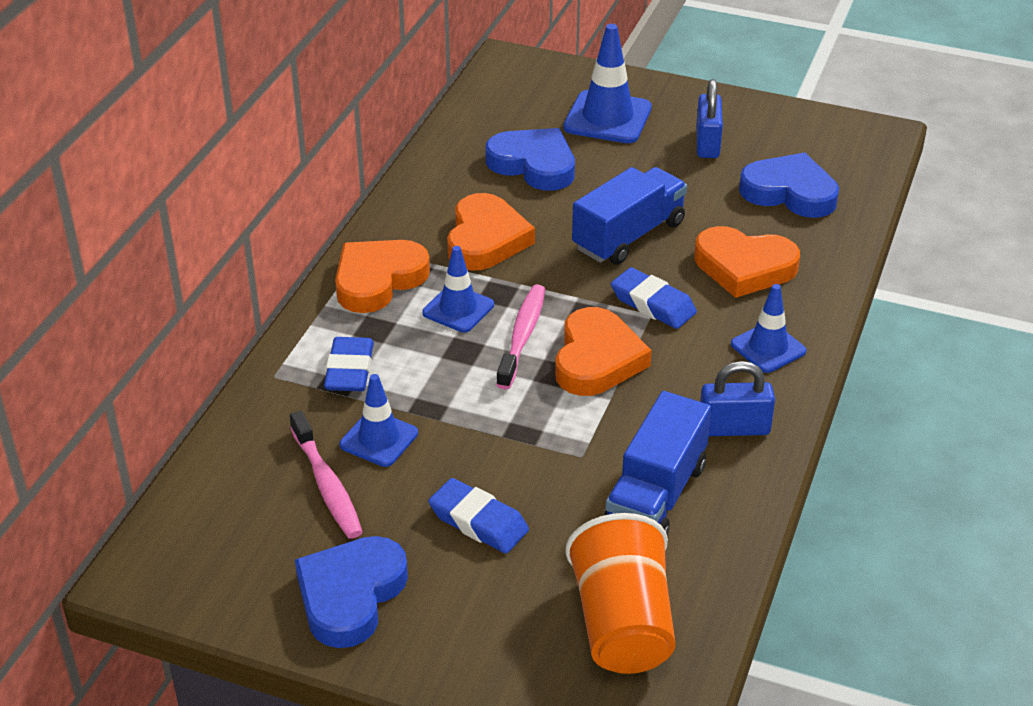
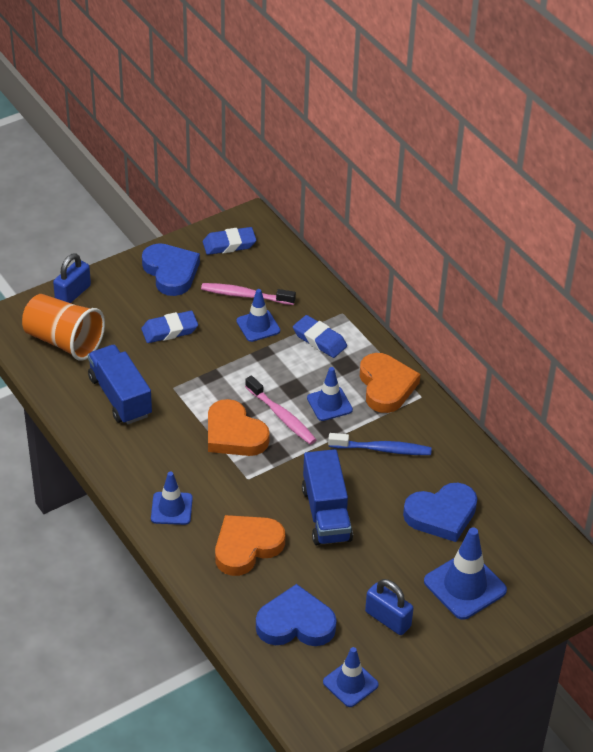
camera: 125 degrees right, 5 degrees up
orange heart [447,193,535,271] -> blue toothbrush [328,433,432,455]
blue eraser [611,267,697,329] -> blue eraser moved to [203,227,256,255]
blue padlock [700,361,775,436] -> blue padlock moved to [53,253,91,303]
blue heart [739,152,839,218] -> blue heart turned 150 degrees counterclockwise [256,584,337,646]
none -> blue traffic cone [323,647,379,707]

